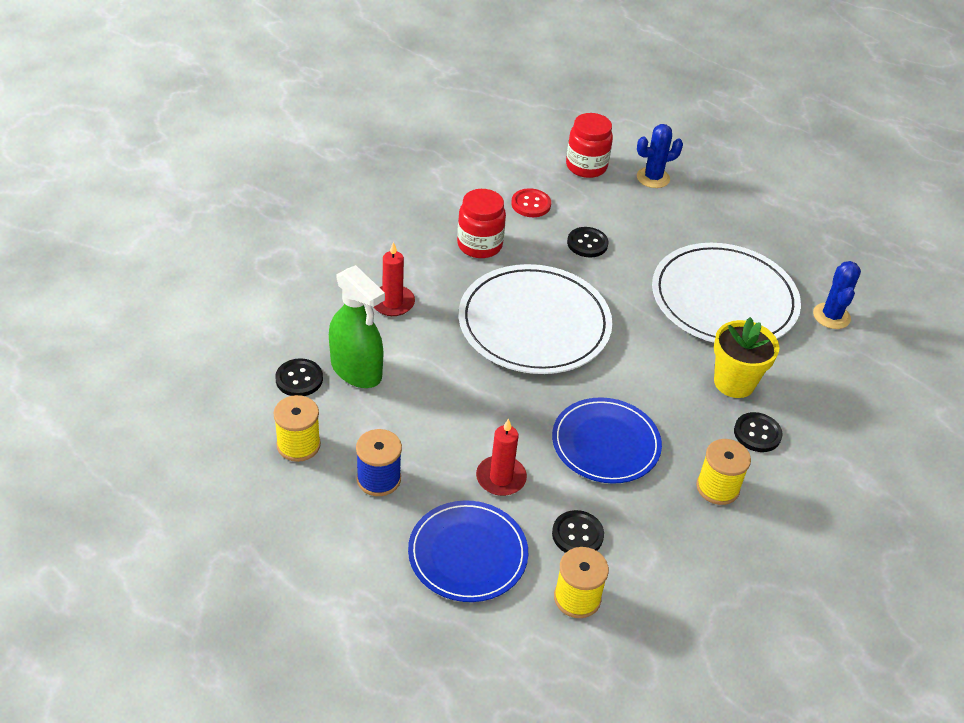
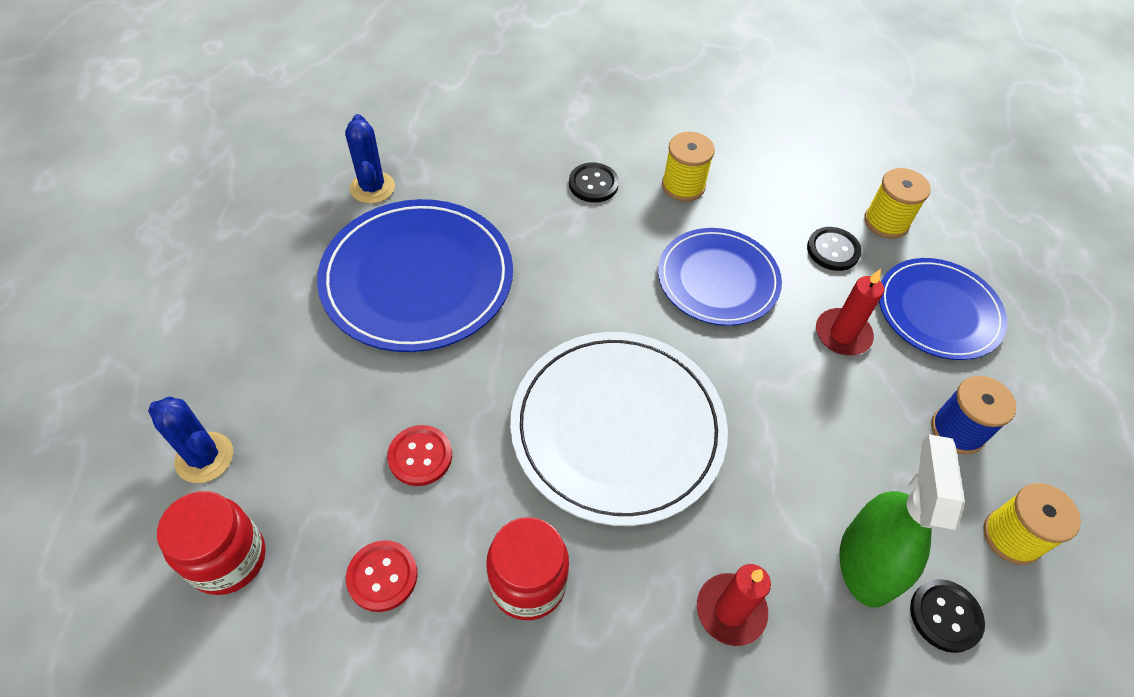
camera: 125 degrees left, 10 degrees up
black button [567,227,608,258] -> red button [387,425,452,486]
white plate [652,243,801,343] -> blue plate [317,199,513,352]
yellow flower pot [714,317,779,398] -> none
blue cactus [813,261,861,329] -> blue cactus turned 75 degrees counterclockwise [345,114,395,204]

